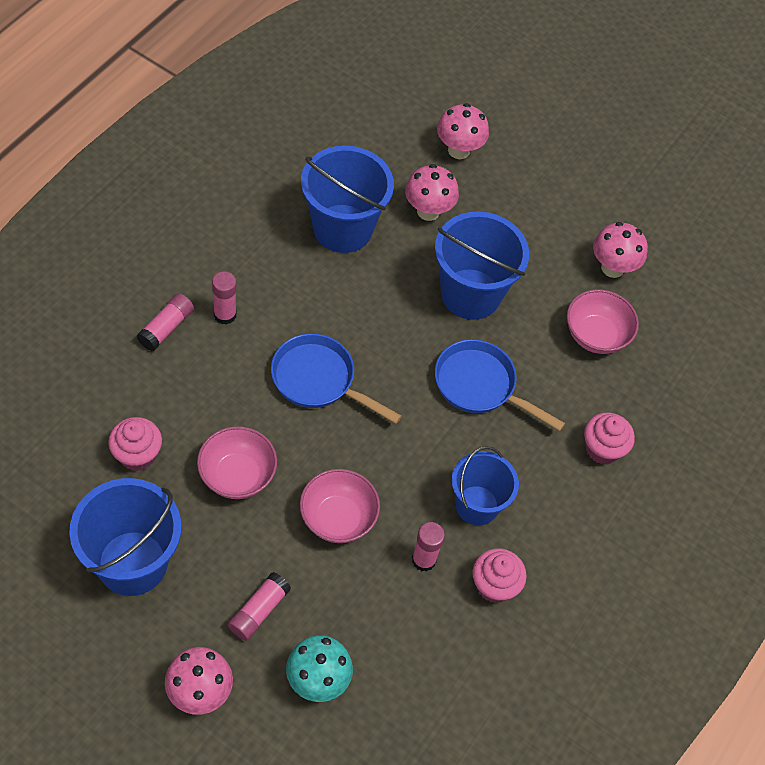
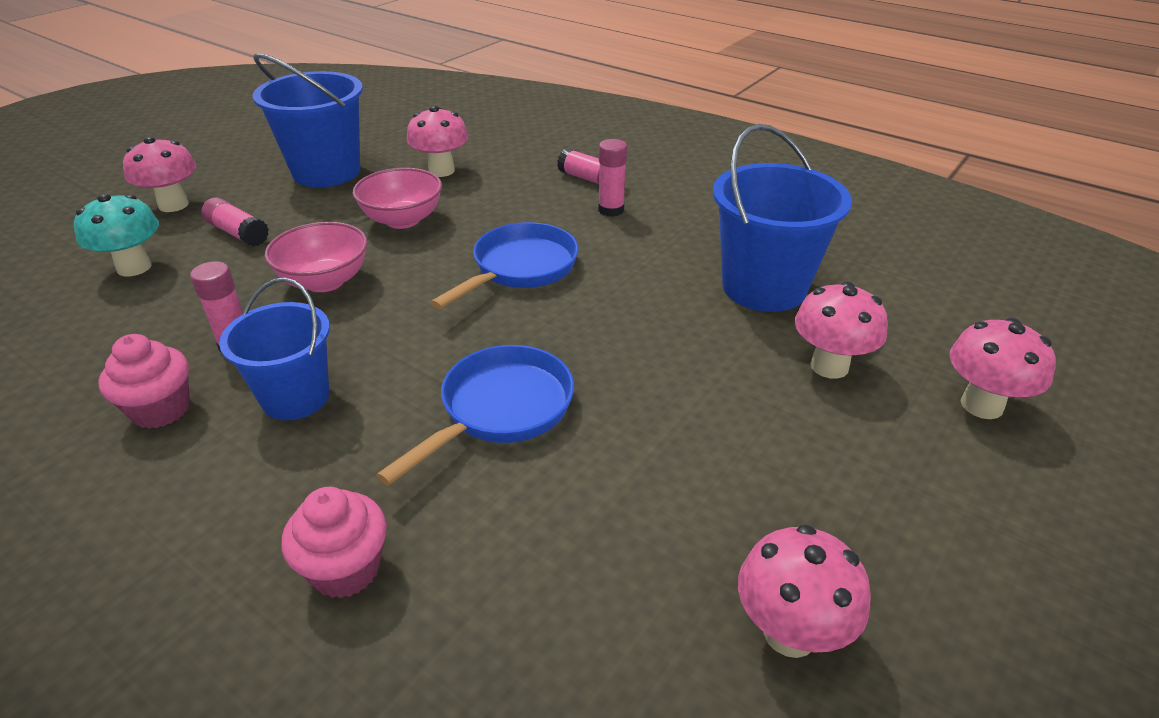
camera: 100 degrees right, 20 degrees down
pink cupcake [108,417,162,471] -> pink mushroom [407,105,469,177]
blue bucket [435,211,529,320] -> none
pink bowl [567,290,639,354] -> none

